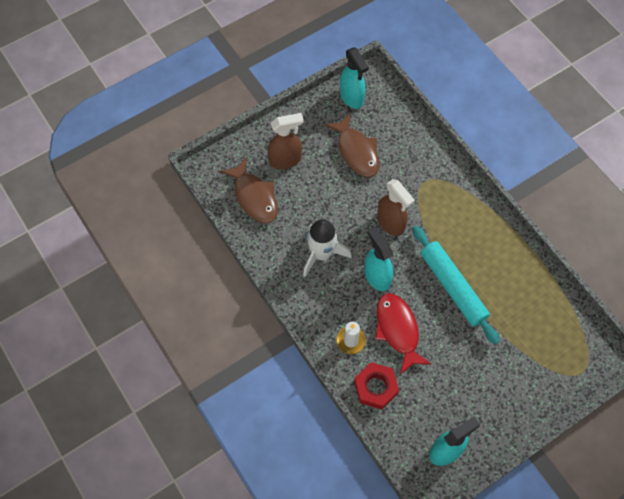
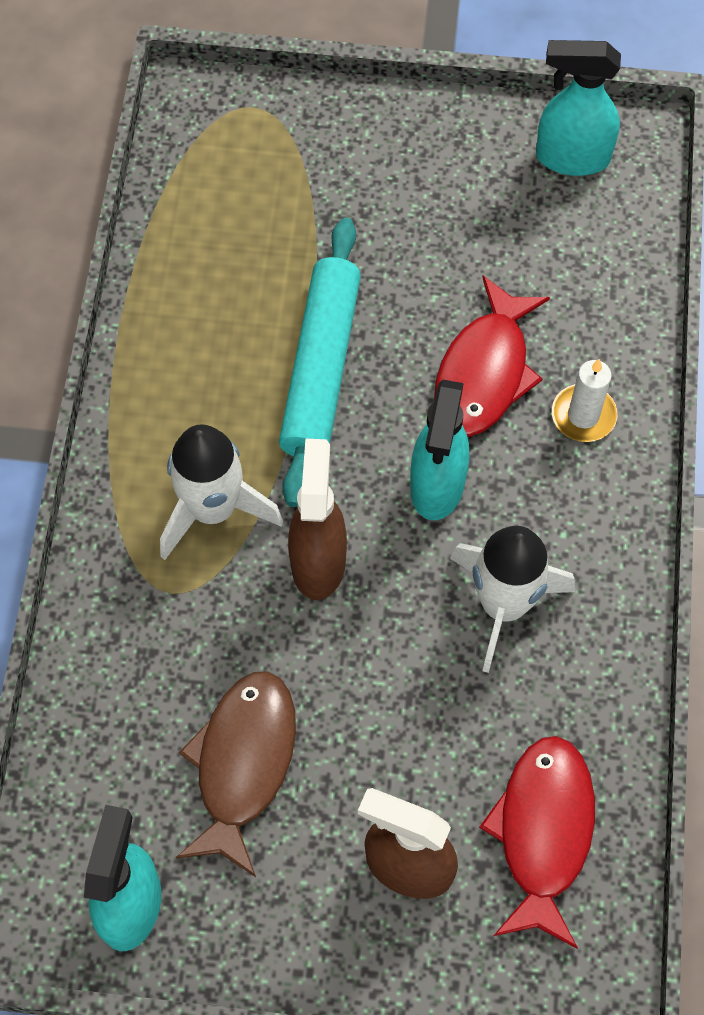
camera: 140 degrees left, 0 degrees up
brown fish [220,158,278,224] -> red fish [479,736,595,949]
red nut [354,362,399,410] -> none
none -> white rocket [160,424,283,560]

